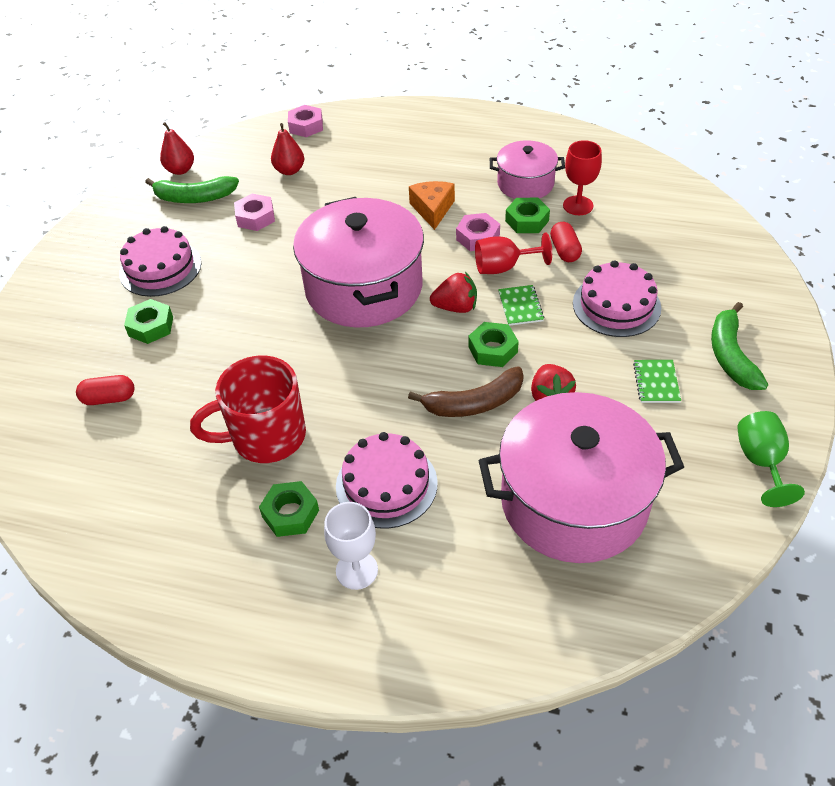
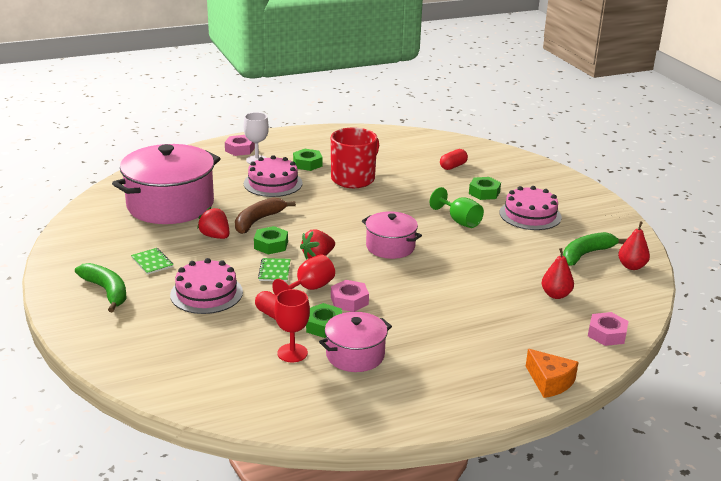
camera: 140 degrees right, 20 degrees down
pink nut [234,194,275,231] -> pink nut moved to [225,135,255,156]
pink pot [293,197,424,328] -> pink pot [362,211,422,259], size x0.53
orange cheese [409,181,455,230] -> orange cheese moved to [526,349,579,398]
green notebook [498,285,544,326] -> green notebook turned 45 degrees clockwise [258,258,290,282]
green goblet [737,411,805,507] -> green goblet moved to [429,187,484,228]

